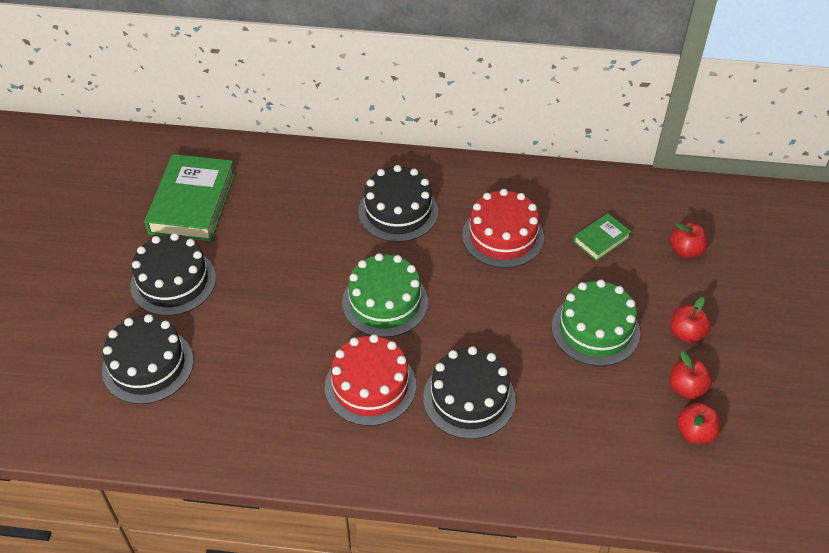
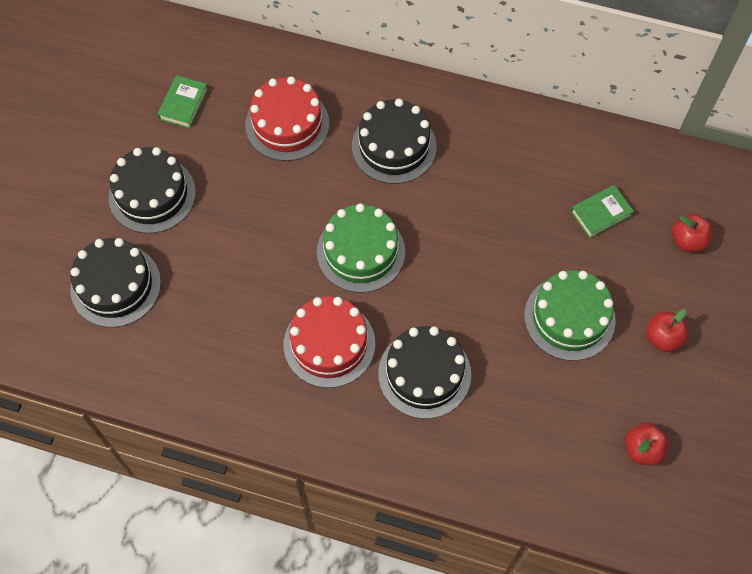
camera: 10 degrees right, 15 degrees up
green book [144,154,235,242] -> green book [157,75,208,129], size x0.50
red cake [462,189,544,268] -> red cake moved to [245,77,329,161]
red apple [670,351,712,399] -> none

